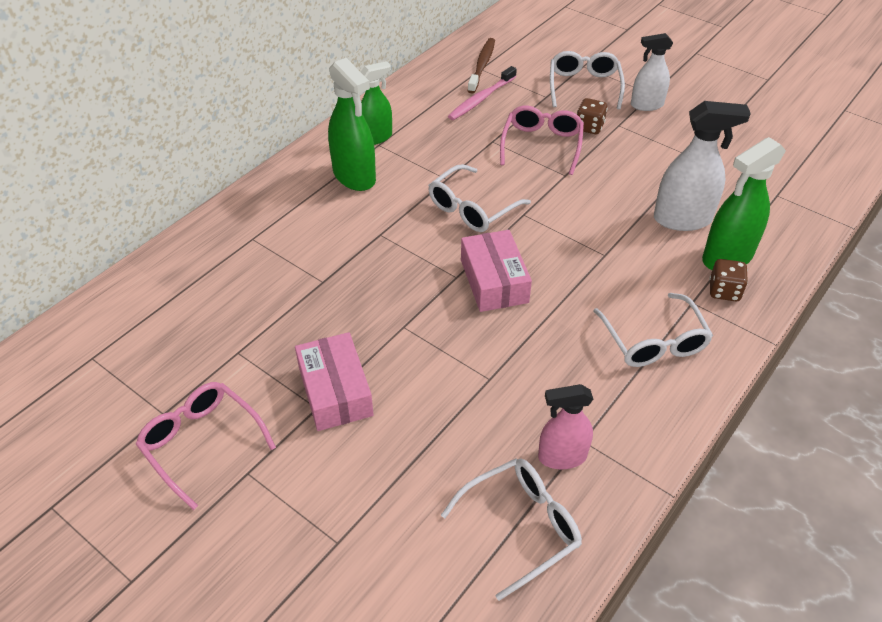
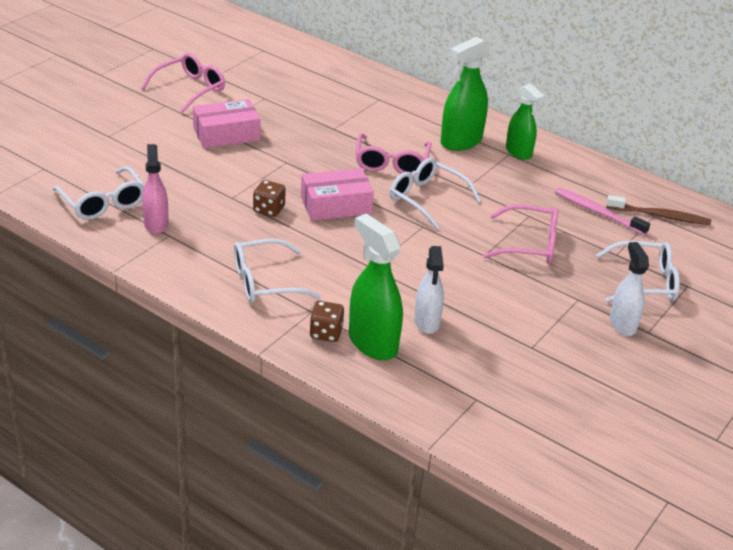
camera: 85 degrees right, 10 degrees down
brown dice [577,98,608,134] -> brown dice moved to [253,180,286,217]
white spray bottle [654,101,751,231] -> white spray bottle [414,246,444,334], size x0.66
none -> pink glasses [356,133,431,173]

